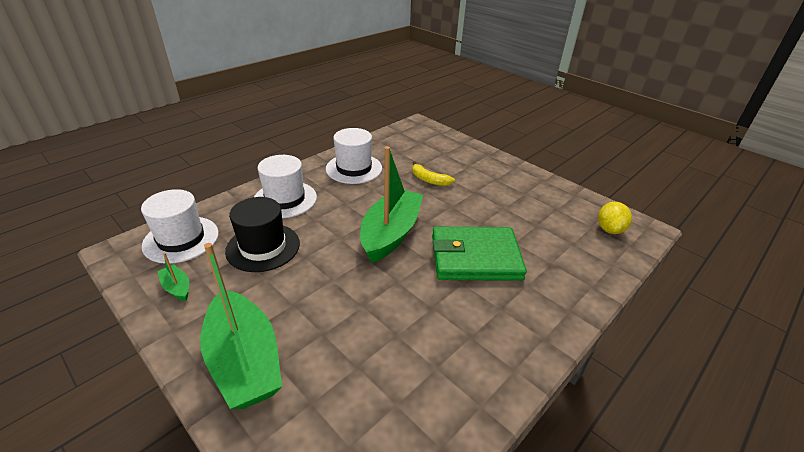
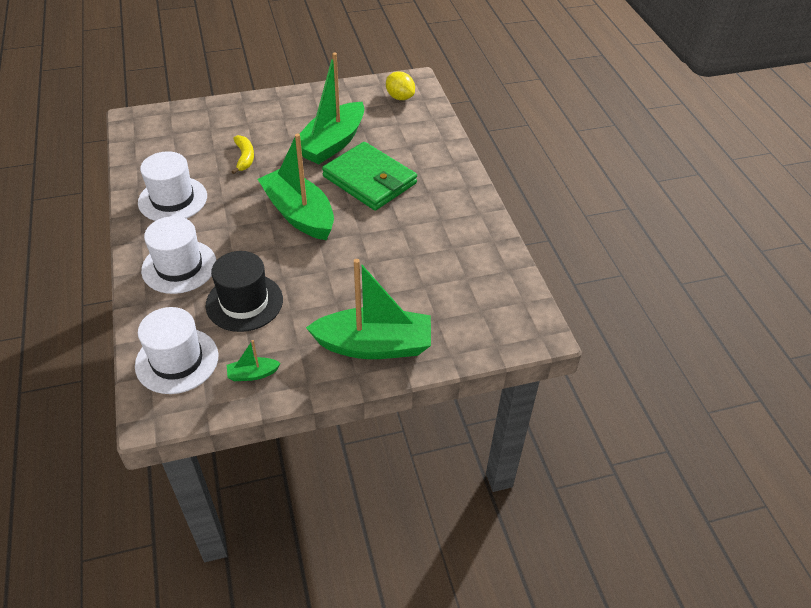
camera: 60 degrees left, 10 degrees up
yellow banana [412,161,455,186] -> yellow banana turned 75 degrees counterclockwise [232,135,254,174]
green wallet [432,226,527,281] -> green wallet turned 75 degrees counterclockwise [322,142,417,210]
none -> green boat [291,52,364,164]

